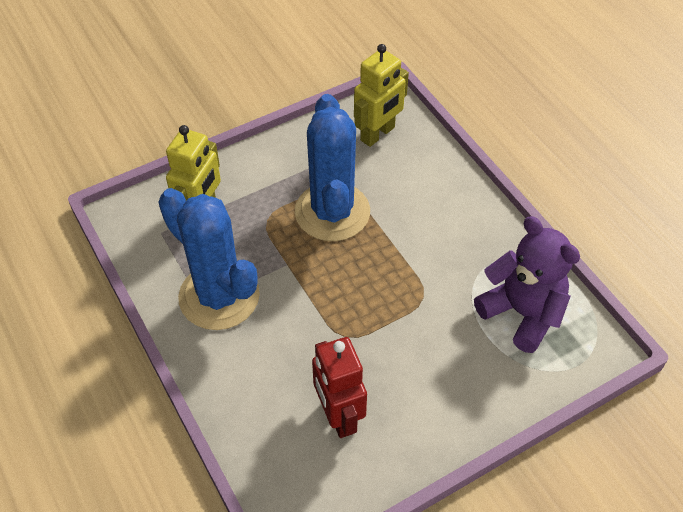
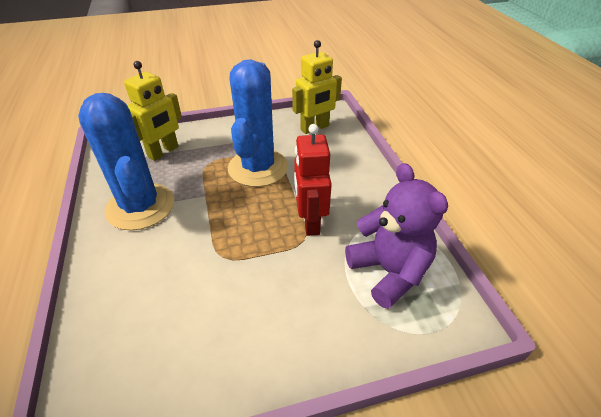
camera: 15 degrees right, 10 degrees down
red robot [312,337,367,438] -> red robot moved to [294,124,332,236]

